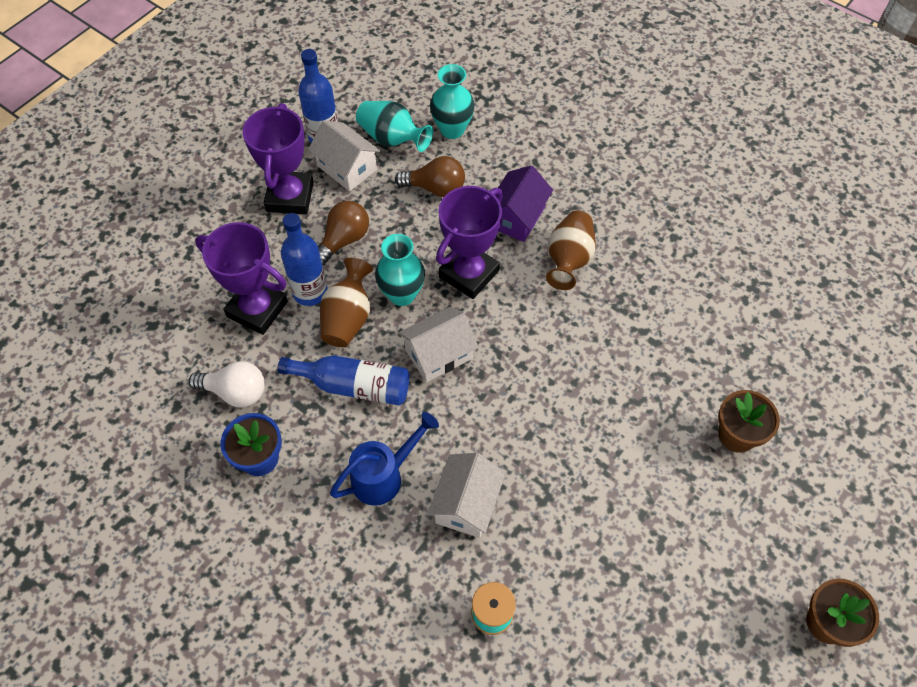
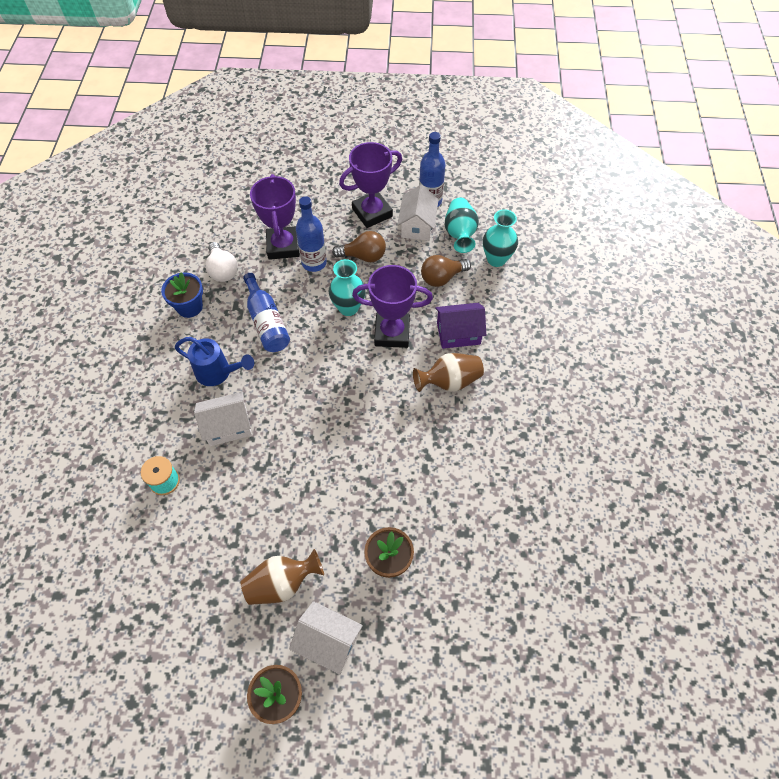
camera: 55 degrees right, 0 degrees up
brown vase [320,258,373,347] -> brown vase moved to [241,549,324,605]
brown light bulb [395,156,465,197] -> brown light bulb turned 90 degrees clockwise [421,255,471,287]
white house [398,306,478,383] -> white house moved to [289,601,363,675]

